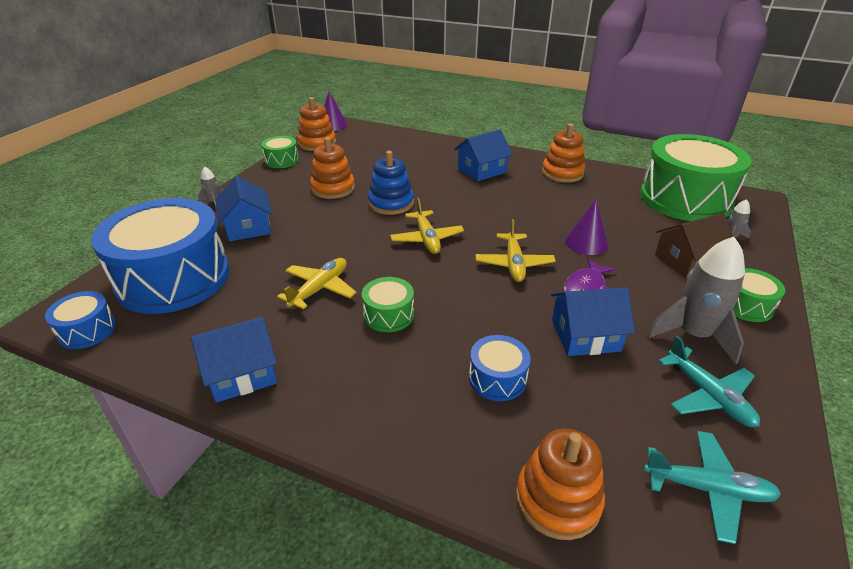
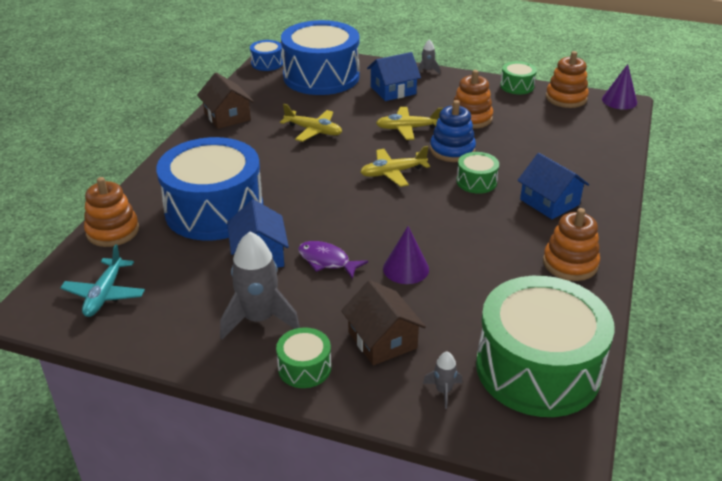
camera: 85 degrees right, 0 degrees up
blue house [191,317,277,403] -> brown house [197,73,254,129]
green drum [362,277,414,332] -> green drum moved to [457,152,499,194]
blue drum [469,335,531,401] -> blue drum [156,137,263,241], size x2.31
yellow plane [475,219,556,282] -> yellow plane moved to [376,107,443,140]
turquoise plane [658,336,760,427] -> none

